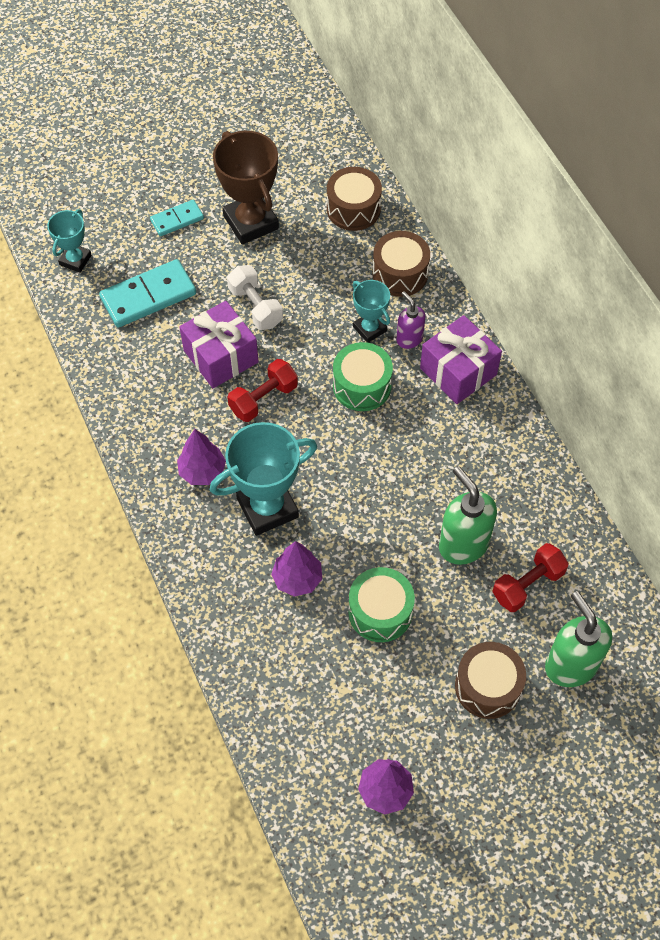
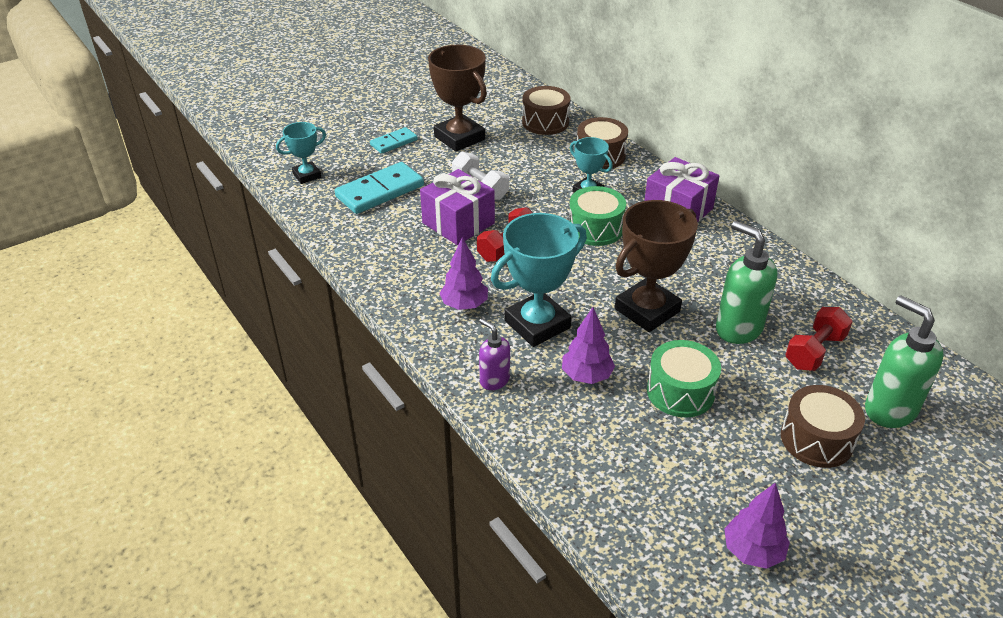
camera: 10 degrees left, 20 degrees down
turquoise trophy [47,209,92,273] -> turquoise trophy turned 45 degrees clockwise [276,122,326,184]
purple soap dispenser [396,291,425,349] -> purple soap dispenser moved to [479,318,510,390]
none -> brown trophy [615,200,698,332]

